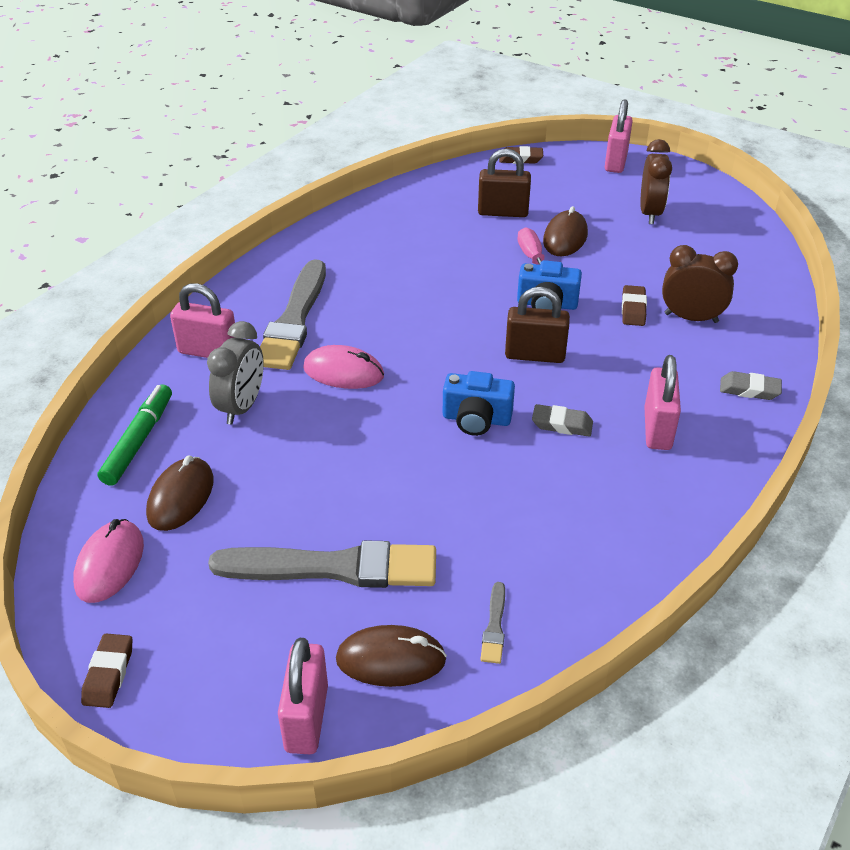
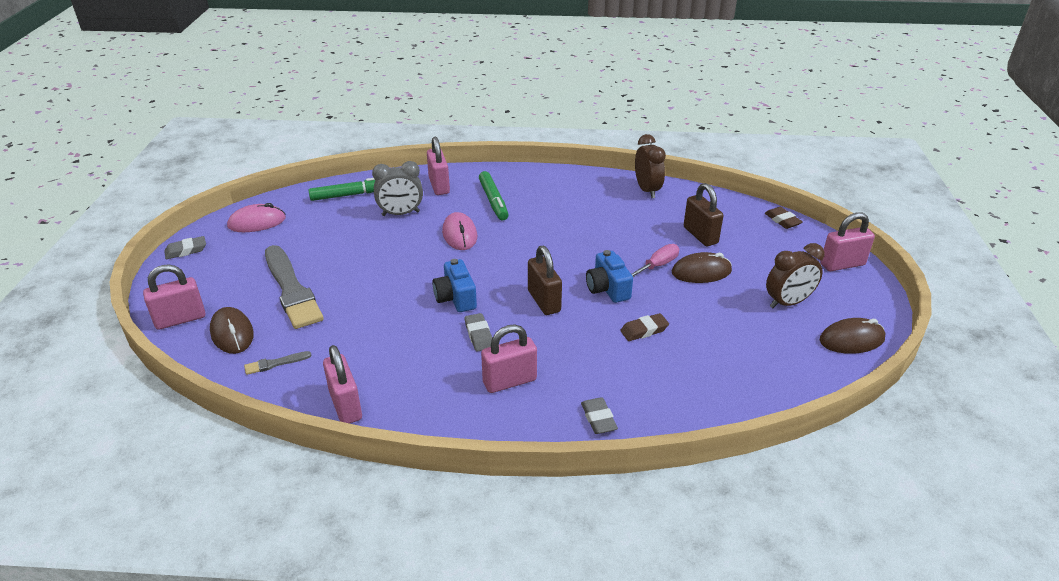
camera: 60 degrees right, 5 degrees down
brown eraser [81,634,132,708] -> grey eraser [164,236,206,259]
brown mouse [146,456,214,531] -> brown mouse moved to [820,318,885,354]
grey brush [260,259,326,370] -> green marker [479,171,509,220]
brown clock [662,245,738,323] -> brown clock moved to [635,134,666,198]
none -> pink padlock [323,345,362,424]

